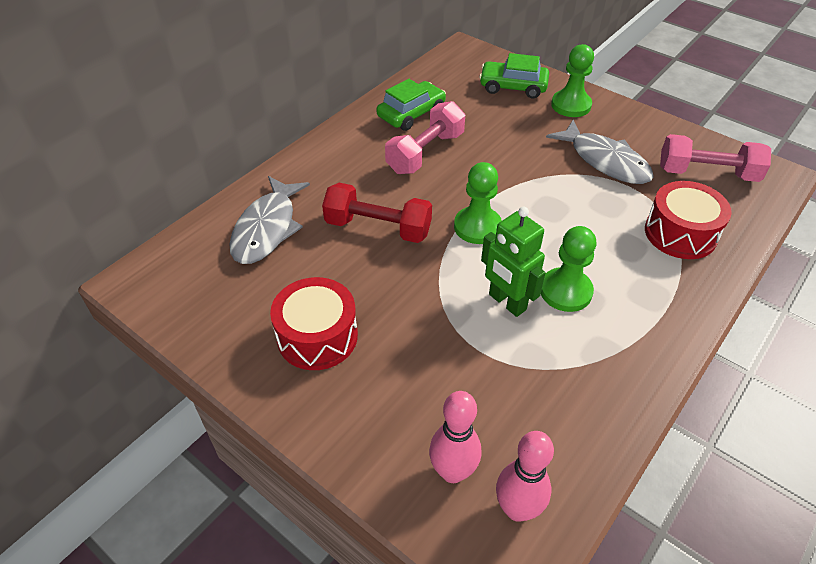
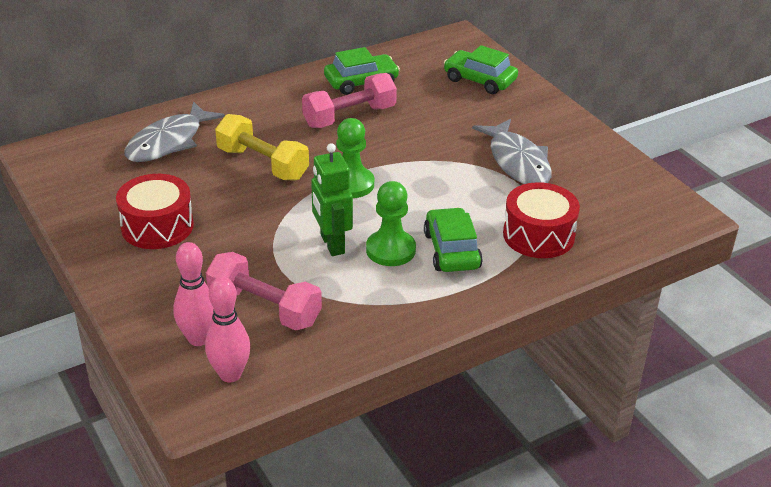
camera: 20 degrees right, 10 degrees down
red dumbbell [322,183,432,243] -> yellow dumbbell [215,114,309,181]
green pawn [551,44,594,117] -> none
pink dumbbell [660,134,771,182] -> pink dumbbell moved to [206,252,322,331]
none -> green car [424,207,483,272]

